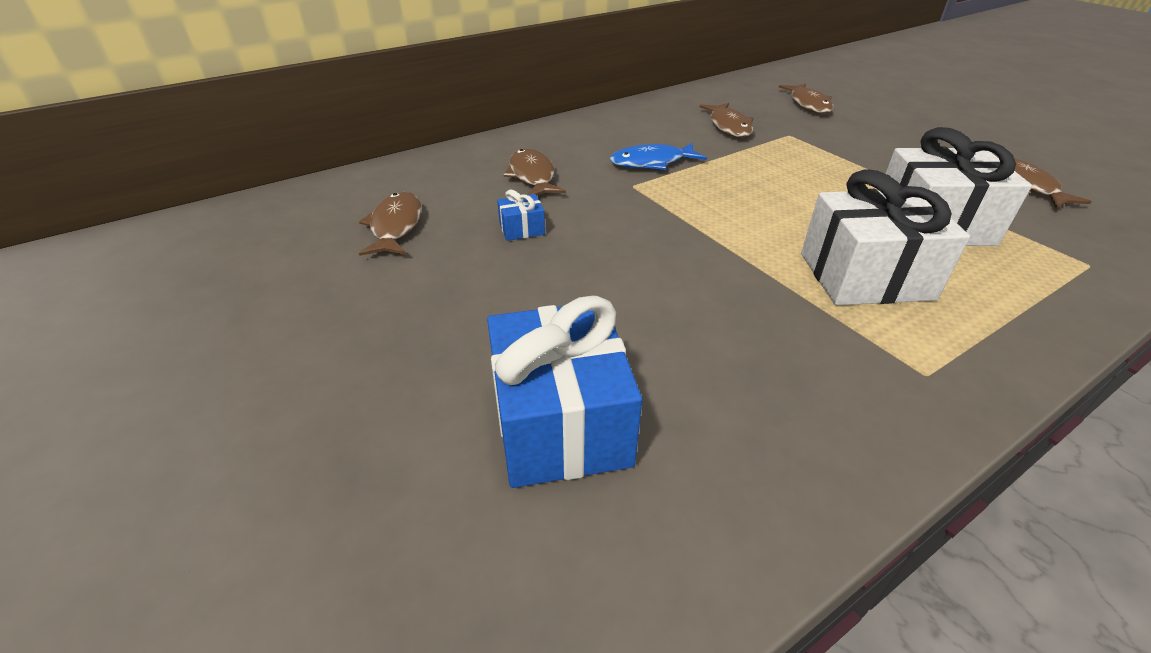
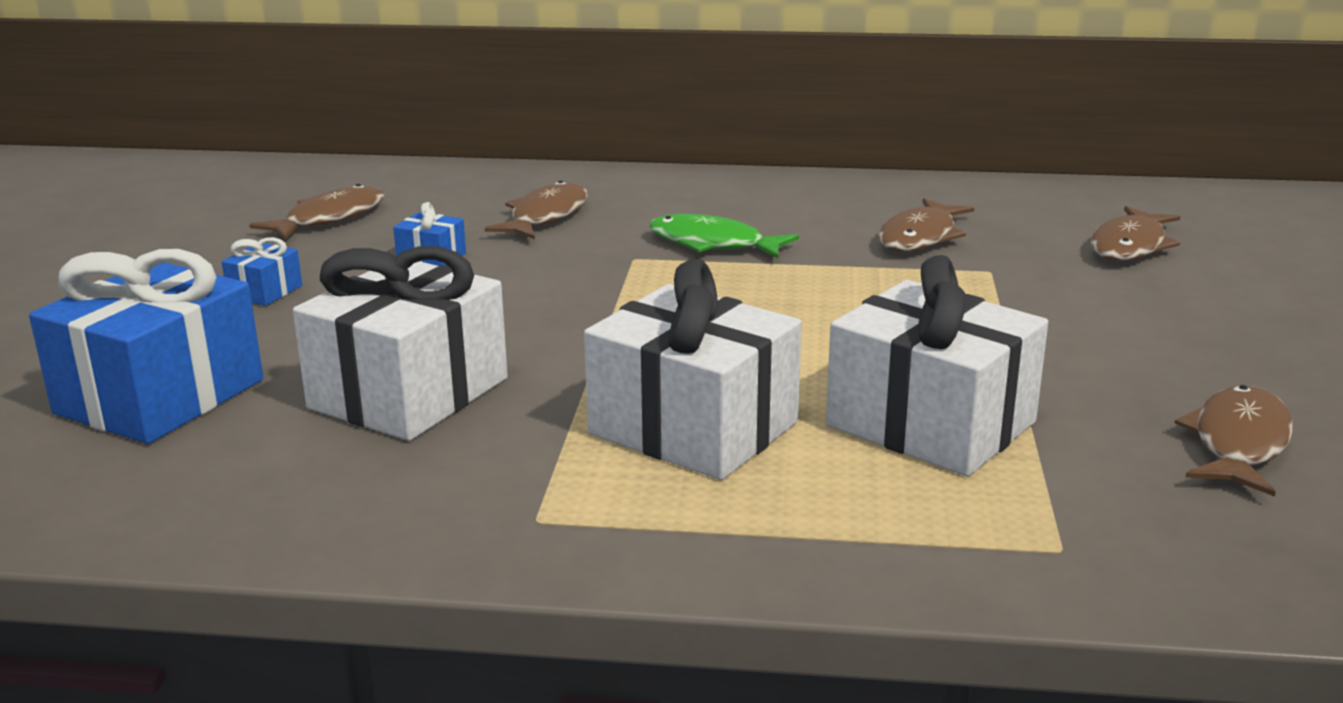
camera: 40 degrees right, 15 degrees down
blue fish [610,143,707,170] -> green fish [649,214,799,258]
none -> blue gift [222,237,302,306]
none -> white gift [293,246,508,441]

